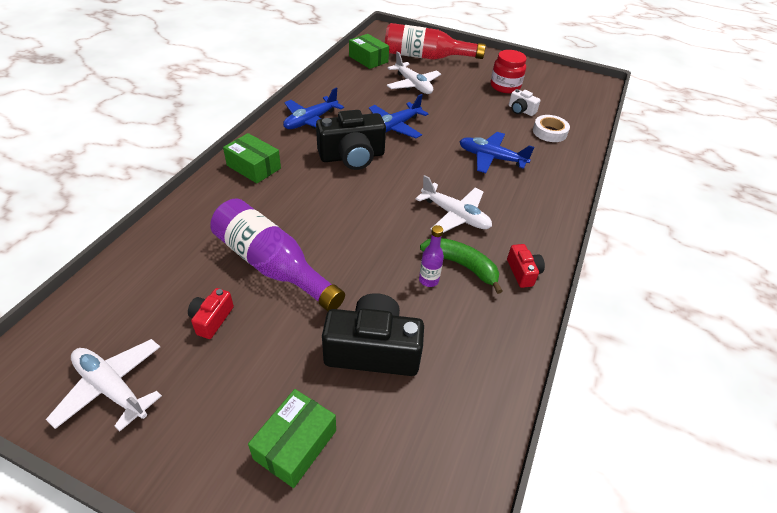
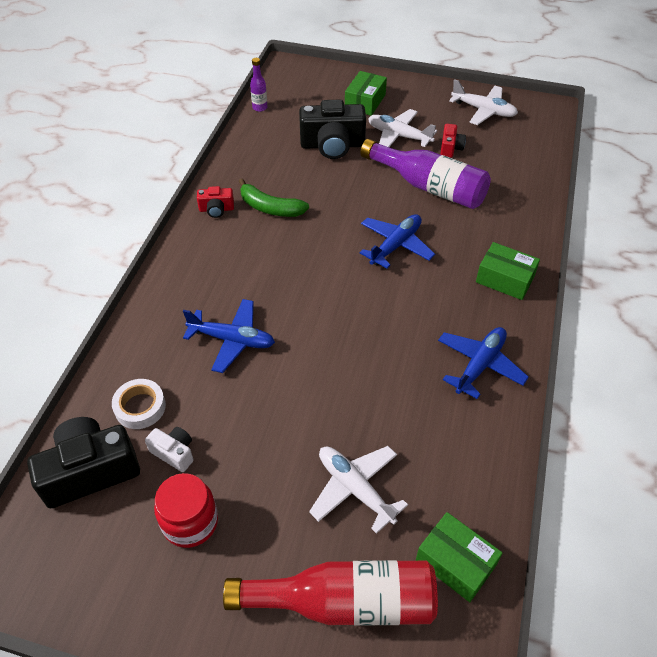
camera: 175 degrees right, 5 degrees up
black camera [316,110,386,170] -> black camera moved to [27,417,140,508]
blue plane [369,94,428,138] -> blue plane moved to [360,214,435,269]
white plane [415,175,492,233] -> white plane moved to [368,109,437,147]
purple bottle [419,225,444,287] -> purple bottle moved to [250,58,268,112]
red camera [507,244,545,288] -> red camera turned 75 degrees counterclockwise [197,186,234,218]

